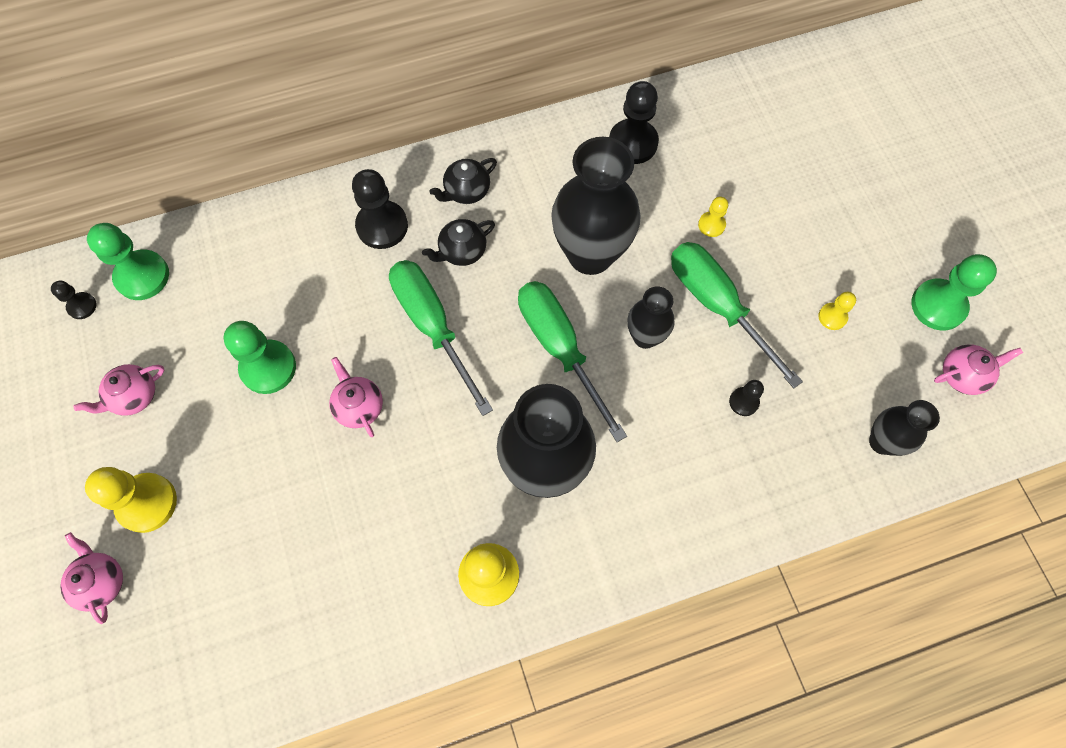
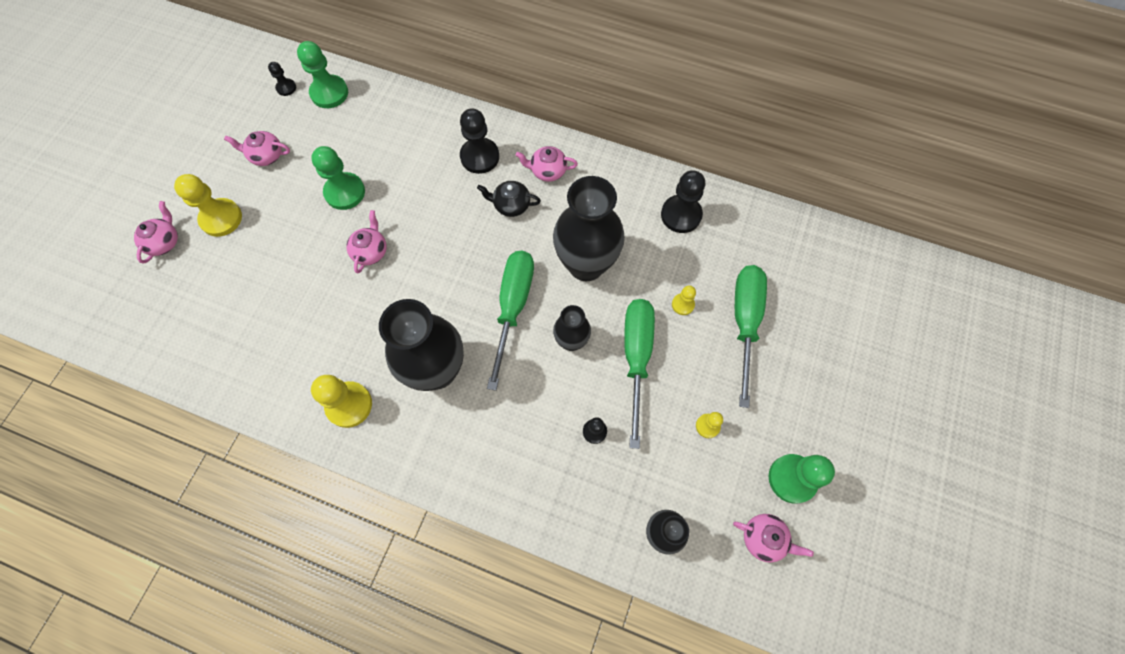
camera: 40 degrees right, 0 degrees up
green screwdriver [389,260,493,416] -> green screwdriver moved to [735,265,767,408]
black teapot [429,158,497,204] -> pink teapot [516,146,578,182]

